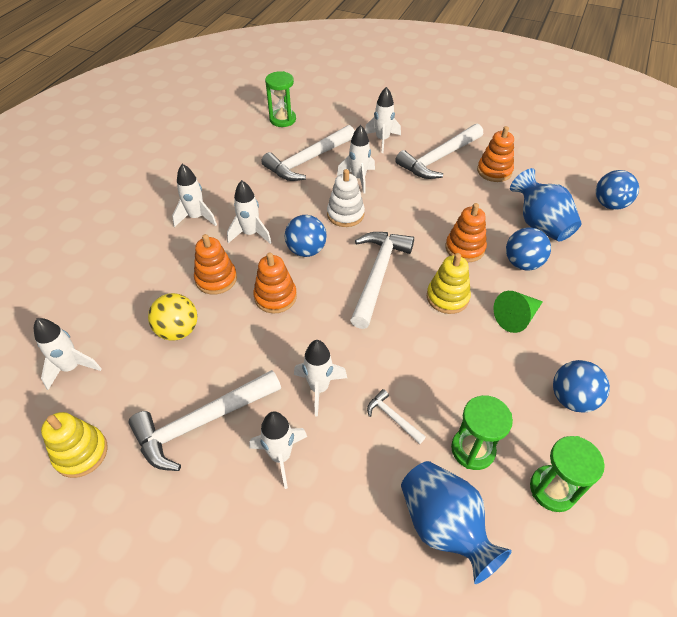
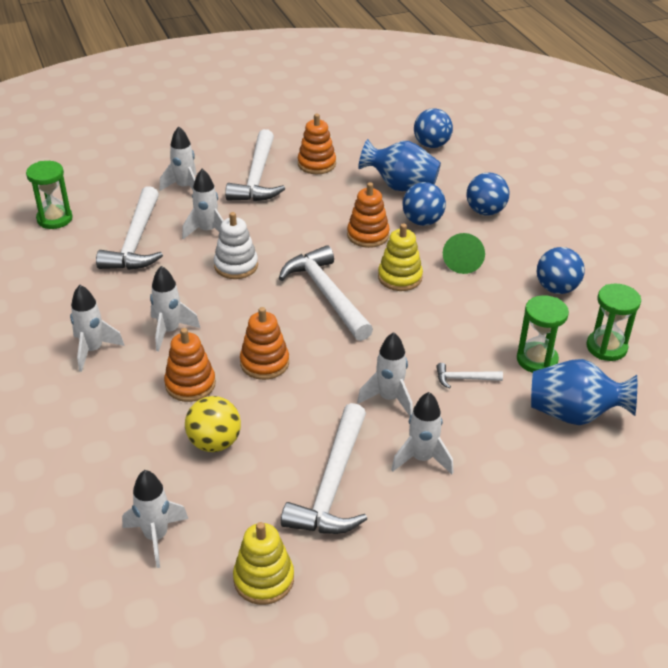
camera: 45 degrees left, 10 degrees down
blue ball [285,215,327,257] -> blue ball moved to [466,173,509,216]

